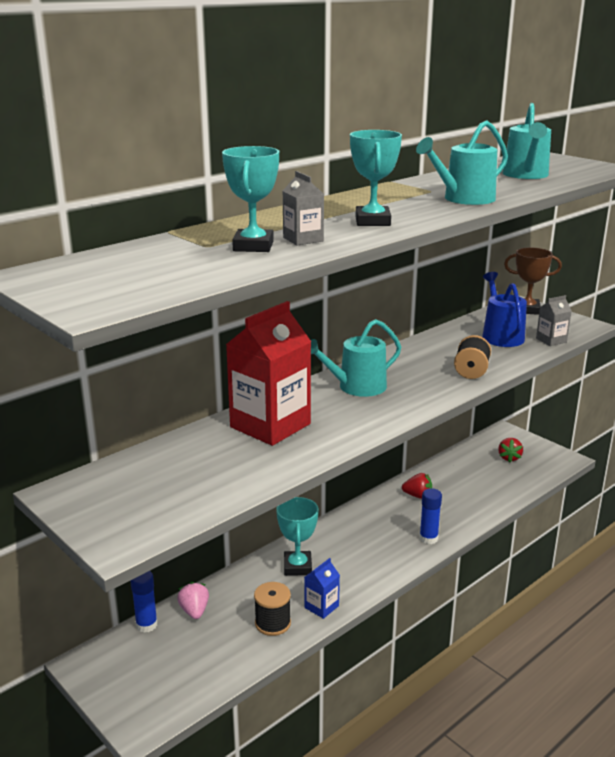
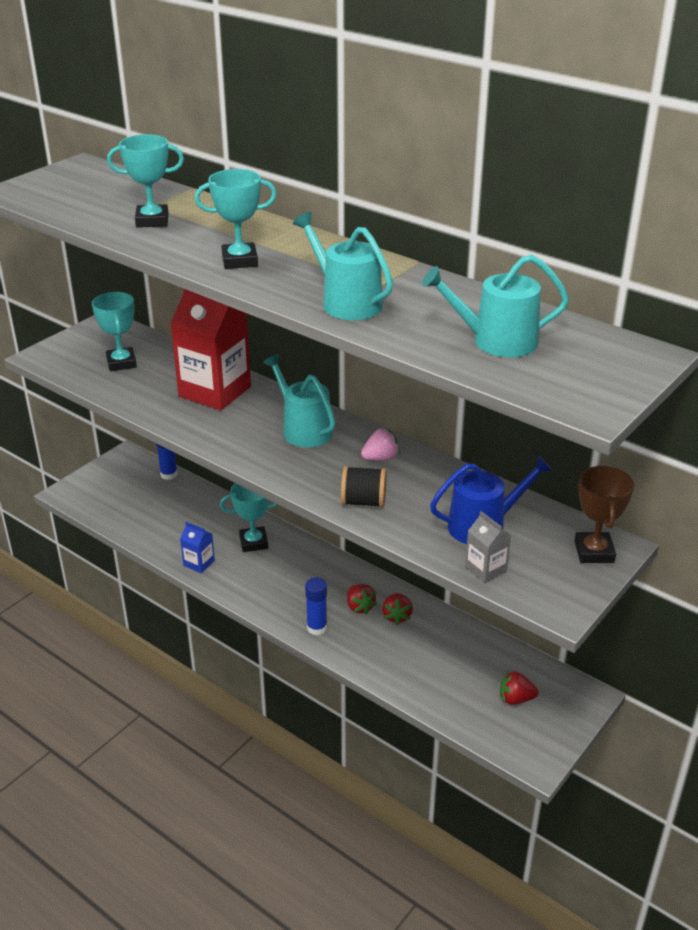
camera: 80 degrees right, 10 degrees up
pink strawberry [177,582,209,619] -> pink strawberry moved to [361,428,400,461]
black spool [254,582,291,636] -> none
grey carton [283,171,324,245] -> none
none -> turquoise trophy [92,292,137,371]
none -> red strawberry [347,584,377,614]

